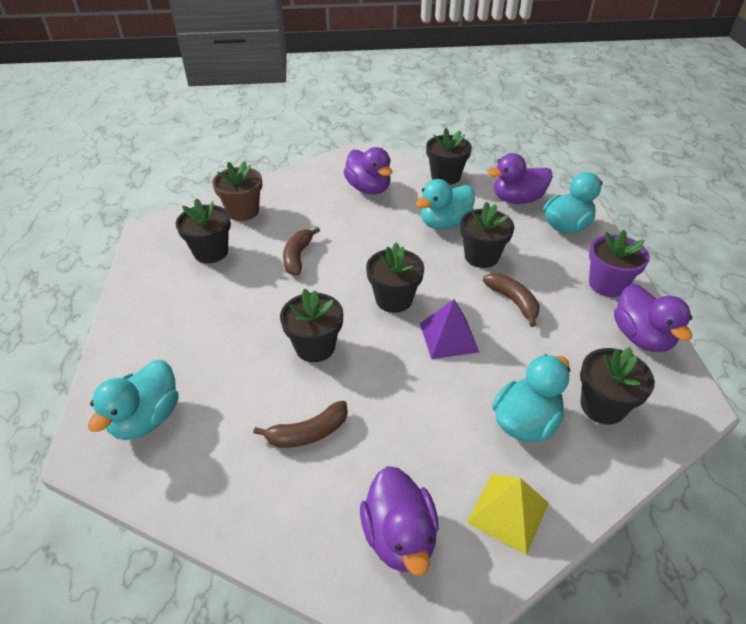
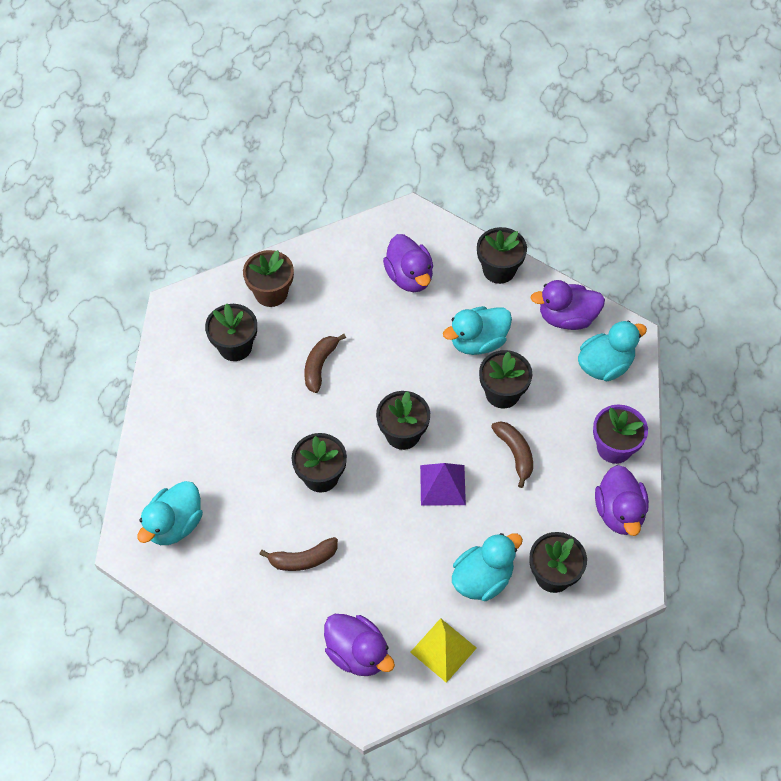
camera: 10 degrees right, 15 degrees up
purple duck [360,466,439,576] -> purple duck turned 45 degrees counterclockwise [324,614,395,676]

